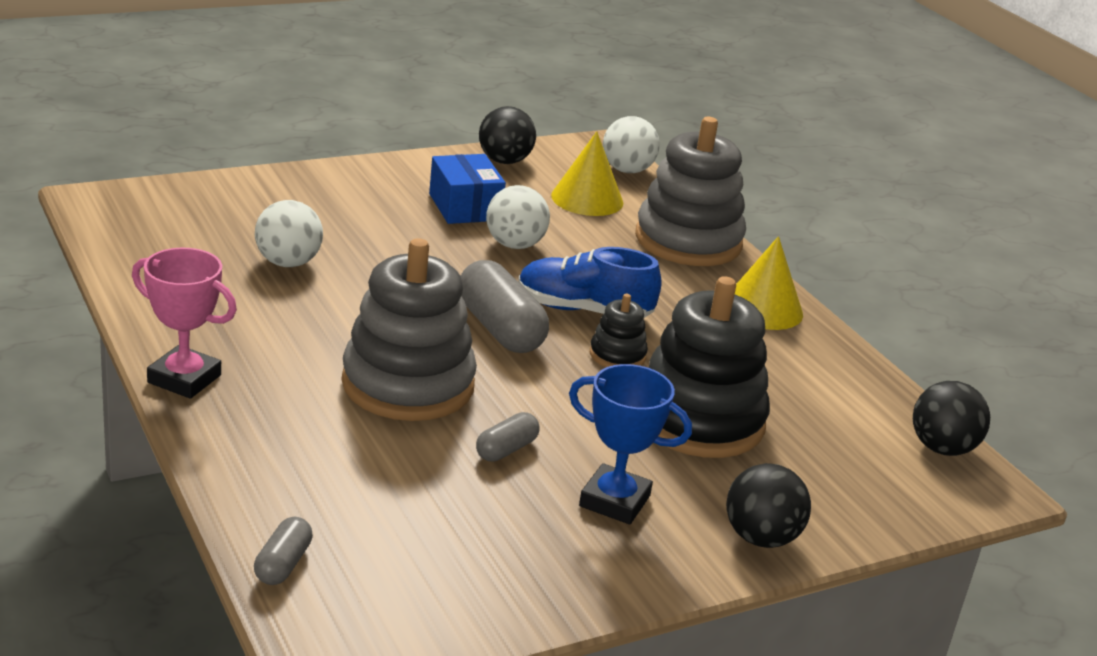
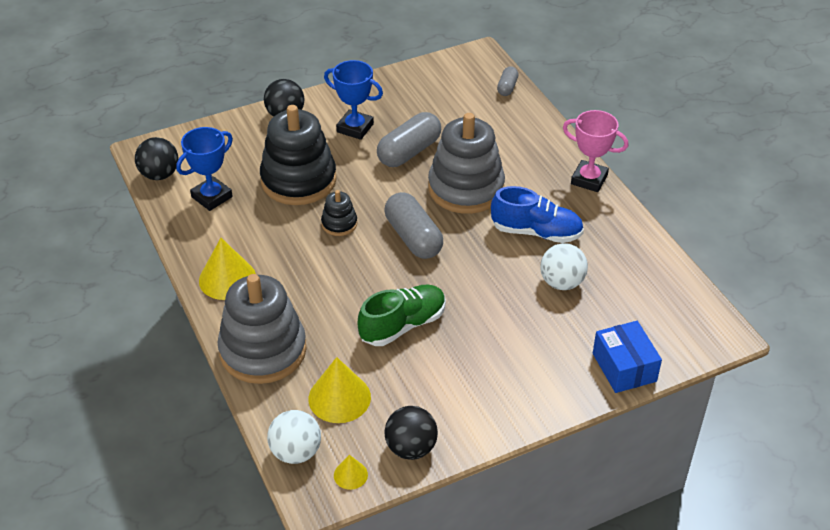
camera: 175 degrees left, 15 degrees up
blue box [429,154,506,224] -> blue box moved to [593,321,662,393]
grey capsule [476,412,540,462] -> grey capsule [377,112,441,167], size x1.91
white ball [486,185,550,249] -> green shoe [358,285,446,346]
blue shoe [518,247,662,318] -> blue shoe moved to [491,186,584,243]
none -> blue trophy [176,127,233,211]
none -> yellow cone [334,455,368,490]

